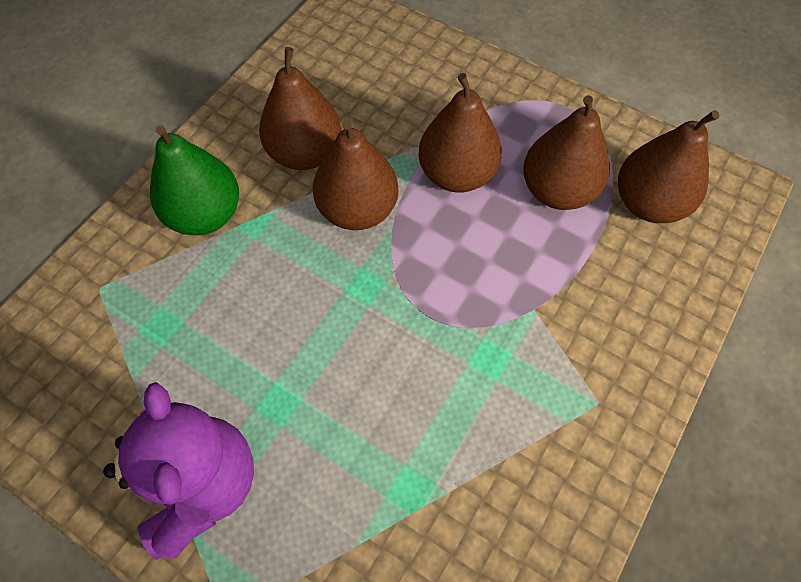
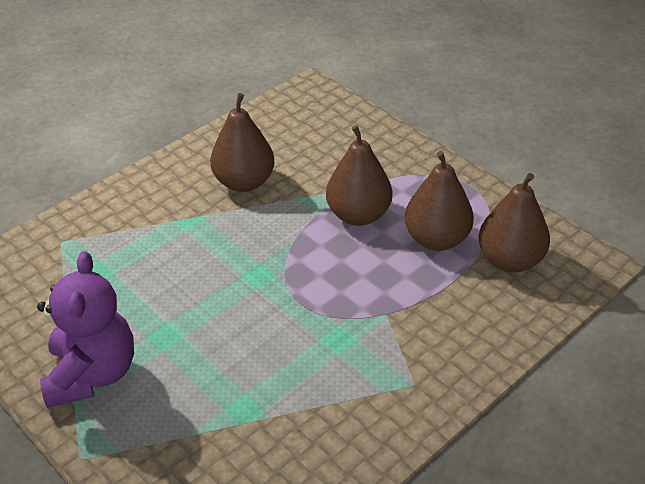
camera: 15 degrees right, 20 degrees down
green pear [150,125,239,235] -> none
brown pear [313,120,399,230] -> none

